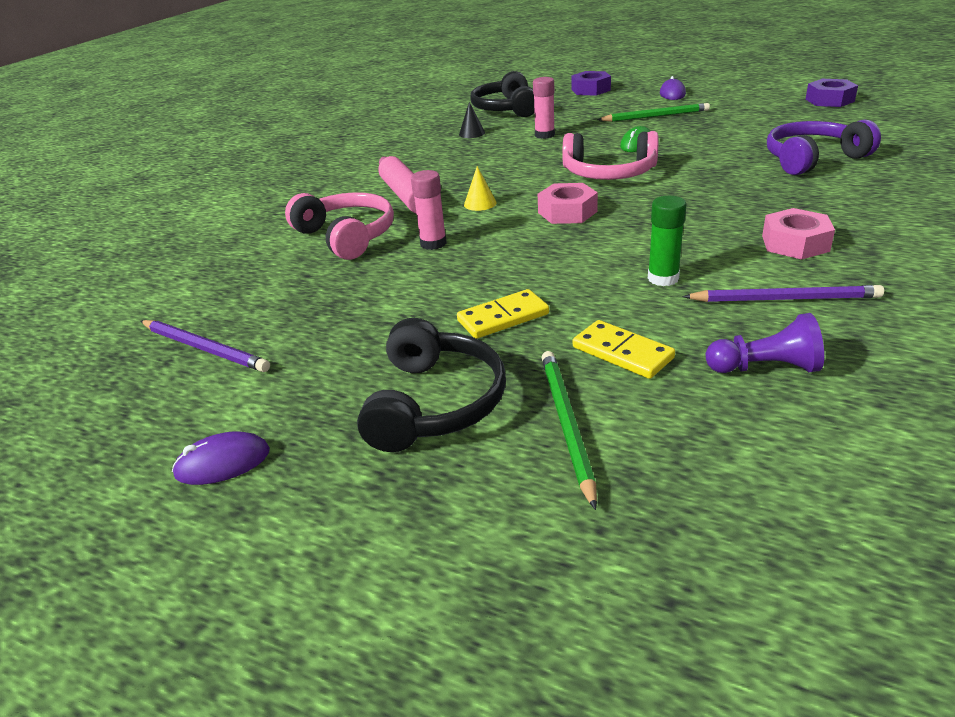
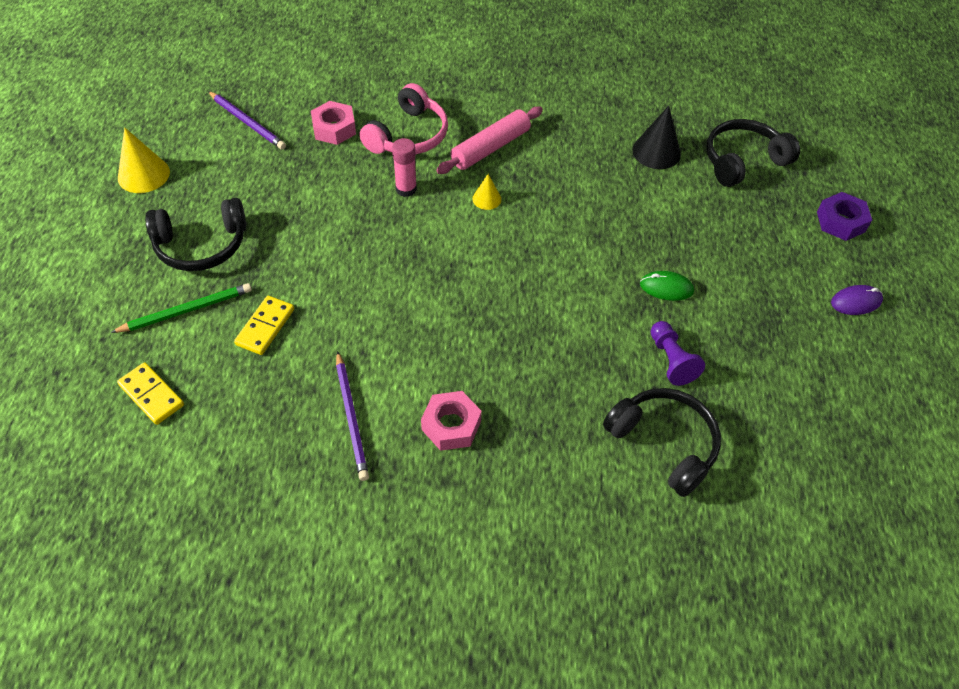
camera: 65 degrees right, 20 degrees up
purple pencil [141,320,270,372] -> purple pencil turned 60 degrees counterclockwise [208,91,286,150]
purple mouse [172,431,270,485] -> yellow cone [118,127,170,193]
yellow domino [457,289,549,339] -> yellow domino moved to [117,362,184,425]
black cone [459,102,485,138] -> black cone [632,105,681,169], size x1.76
pink glue stick [533,77,555,139] -> none
pink nut [538,183,598,224] -> pink nut moved to [311,101,356,145]
pink headphones [562,131,659,180] -> none
green pencil [597,103,710,122] -> none
green glue stick [648,196,687,286] -> none
purple pawn [706,313,824,373] -> purple pawn moved to [651,321,705,386]
purple headphones [767,120,881,175] -> black headphones [603,388,721,497]
purple nut [805,79,858,107] -> none

